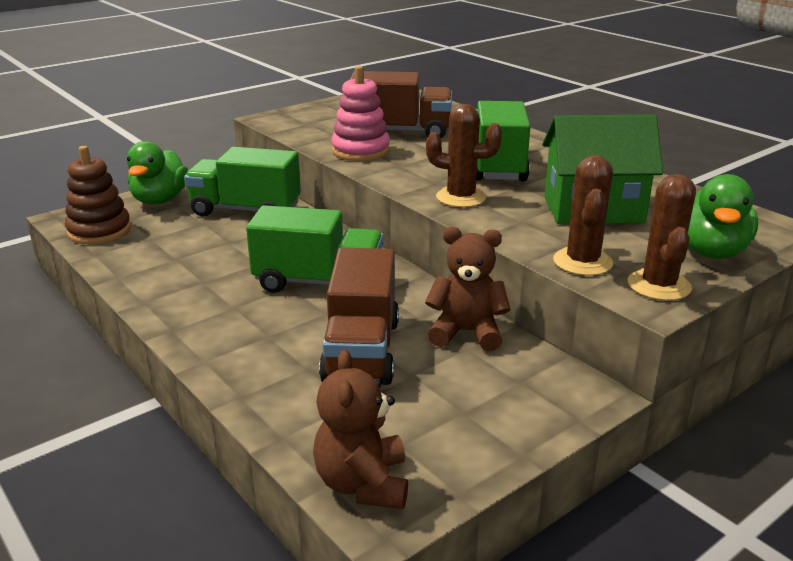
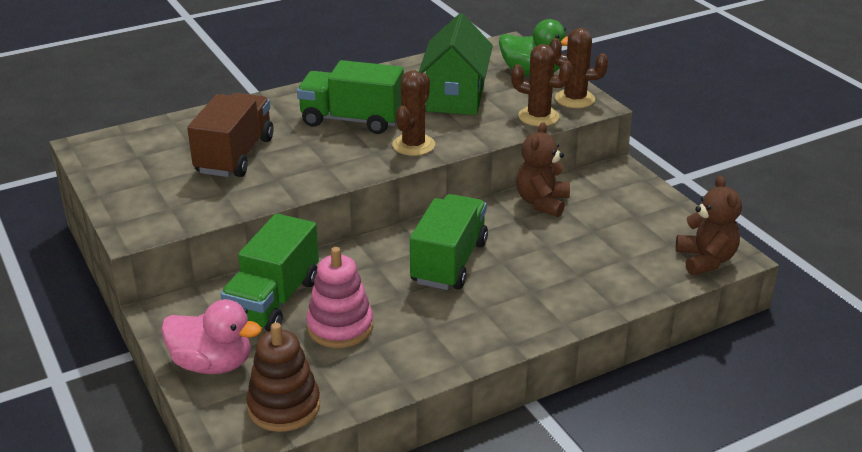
camera: 80 degrees left, 5 degrees up
green duck [127,141,188,205] -> pink duck [161,299,262,374]
brown teddy bear [313,349,408,509] -> brown teddy bear turned 105 degrees counterclockwise [676,175,742,275]
brown truck [319,248,399,385] -> none
pink stacking toy [331,66,390,161] -> pink stacking toy moved to [306,247,373,348]

